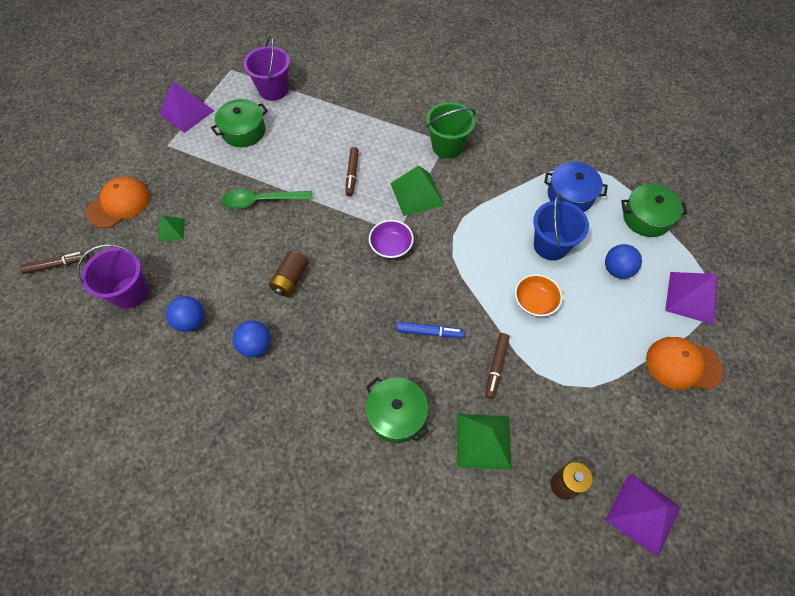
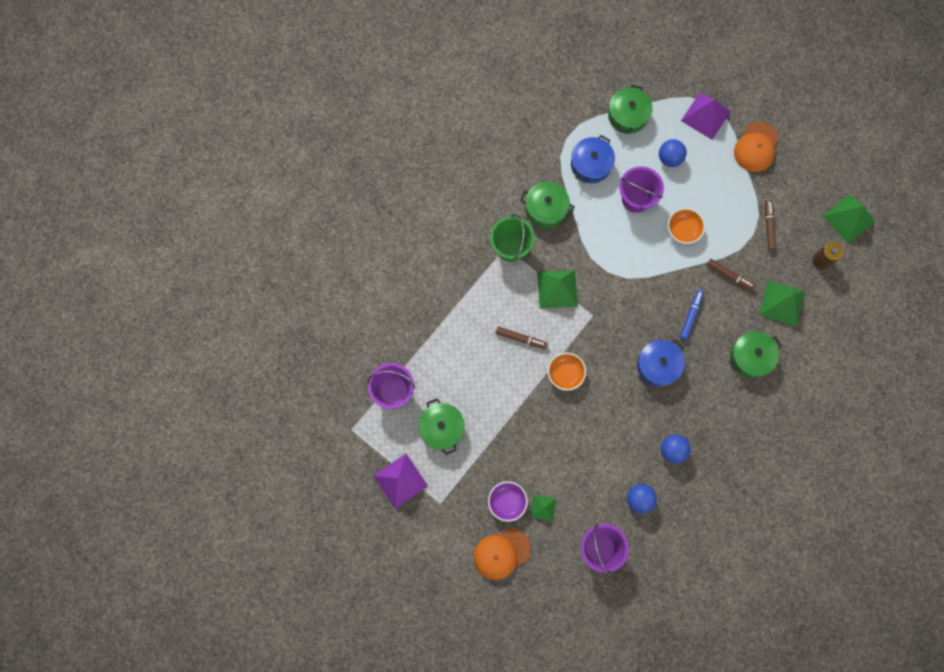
camera: 75 degrees left, 15 degrees up
brown marker [20,251,89,274] -> brown marker moved to [765,200,776,251]
orange cap [86,177,150,228] -> orange cap turned 90 degrees counterclockwise [473,528,531,580]
green spoon [222,189,312,209] -> none
brown battery [269,251,309,297] -> none
purple bowl [369,220,414,259] -> purple bowl moved to [488,481,528,522]
blue bucket [533,194,589,261] -> purple bucket [619,166,664,213]
purple pyramid [605,473,681,557] -> green pyramid [823,194,875,244]
none -> green pot [520,182,575,228]
none -> orange bowl [548,352,586,391]
none -> blue pot [637,340,685,387]

